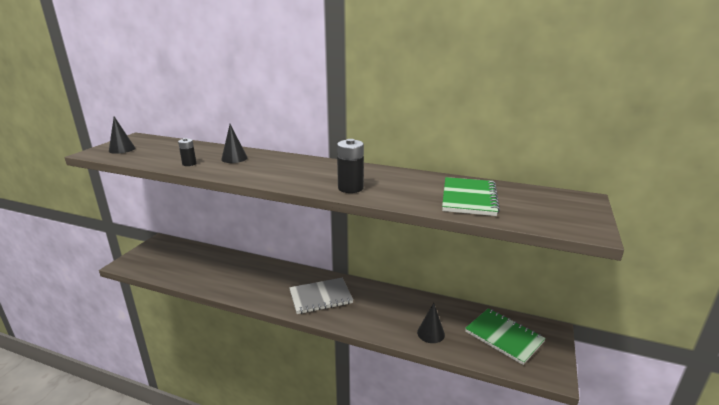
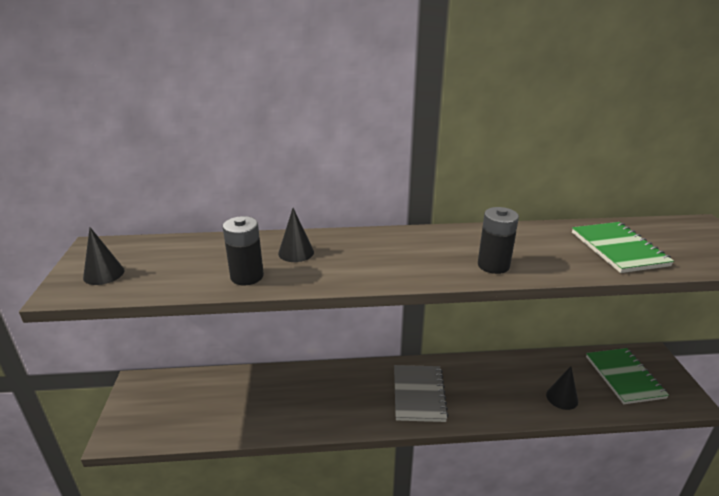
camera: 25 degrees left, 5 degrees up
black battery [178,138,196,166] -> black battery [223,216,264,285], size x1.68
grey notebook [289,278,353,314] -> grey notebook turned 45 degrees counterclockwise [394,365,449,422]
green notebook [465,308,546,365] -> green notebook turned 60 degrees clockwise [586,348,669,404]

